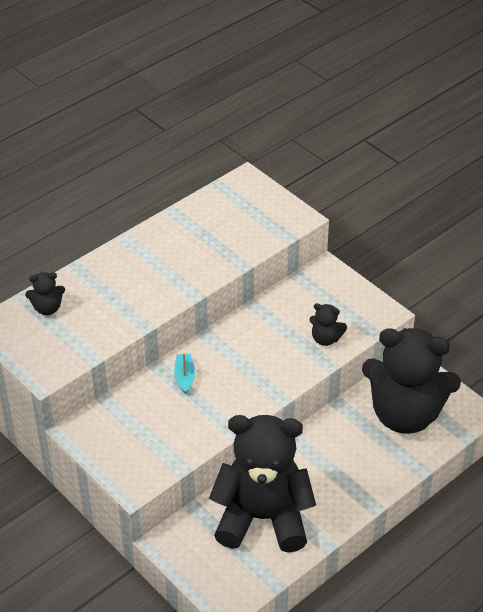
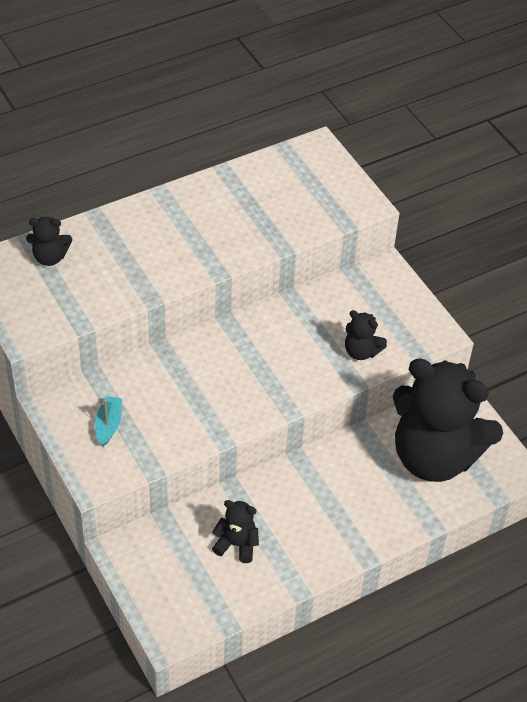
camera: 10 degrees right, 5 degrees up
turquoise boat [174,353,195,394] -> turquoise boat moved to [95,396,122,447]
black teddy bear [209,415,316,553] -> black teddy bear [212,500,259,563], size x0.40

